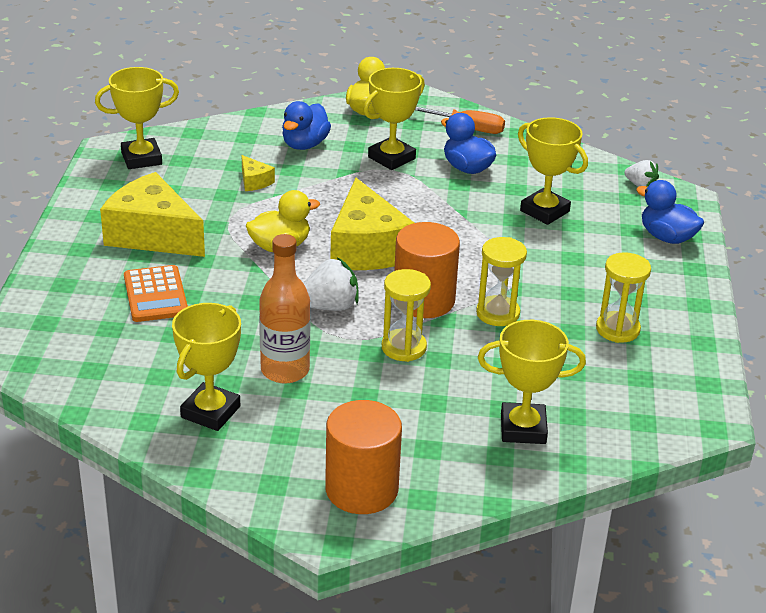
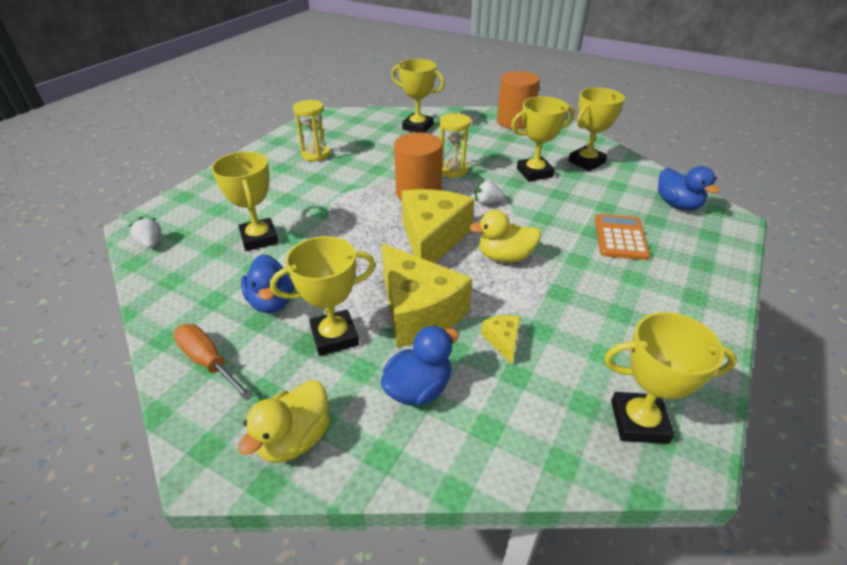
camera: 155 degrees left, 5 degrees up
yellow cheese [100,172,205,257] -> yellow cheese moved to [382,243,472,347]
orange bottle [259,234,310,384] -> yellow trophy [511,96,574,181]
white strawberry [303,257,359,311] -> white strawberry [475,179,504,205], size x0.64
yellow hourglass [476,237,527,326] -> none
blue duck [636,180,704,244] -> blue duck moved to [658,166,720,210]

